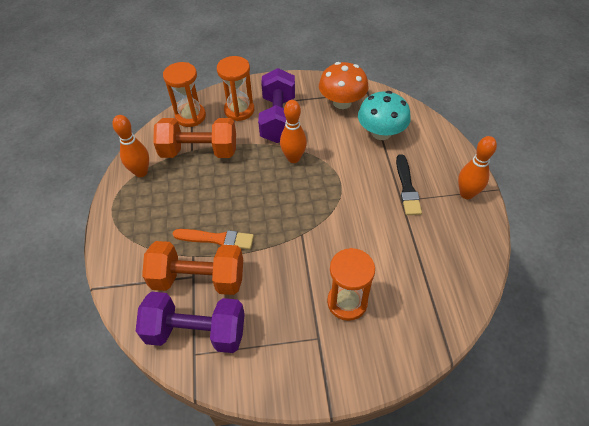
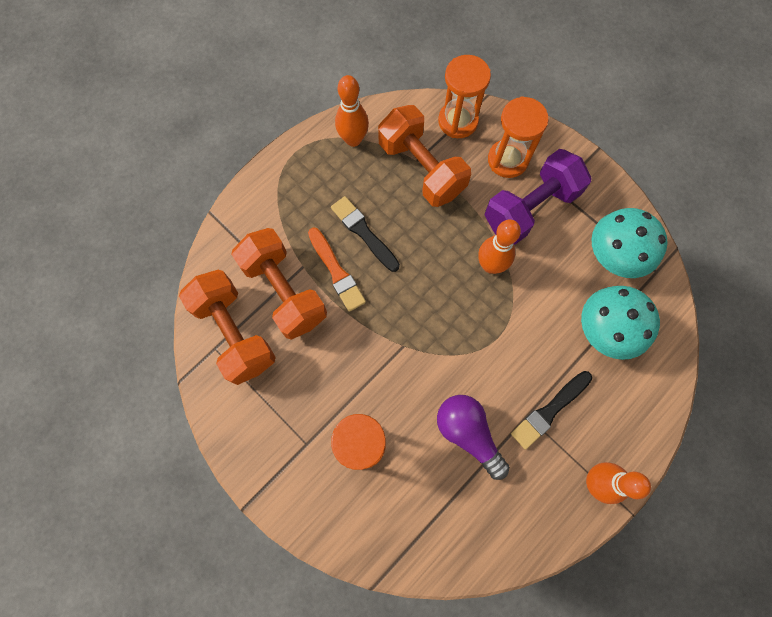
camera: 50 degrees right, 20 degrees up
purple dumbbell [136,292,245,353] -> orange dumbbell [179,270,276,385]
orange mushroom [319,62,369,109] -> turquoise mushroom [592,208,668,278]
none -> black brush [331,196,400,272]
none -> purple light bulb [437,395,510,480]

